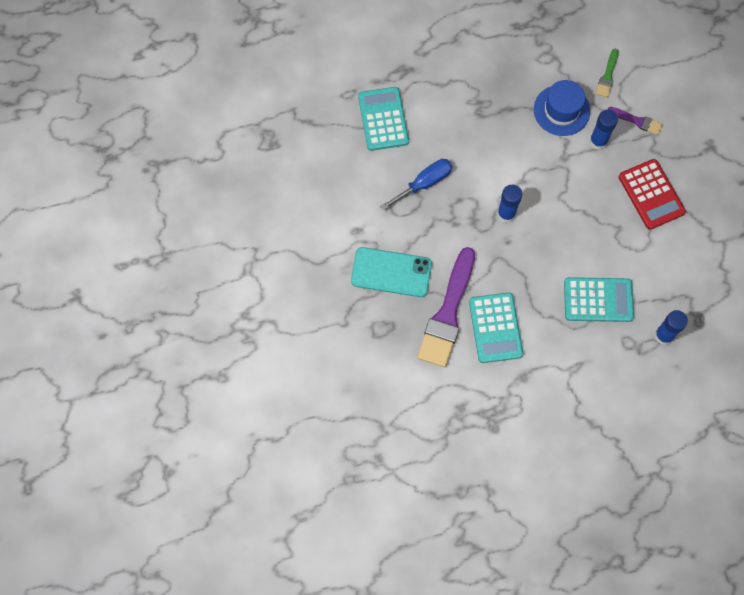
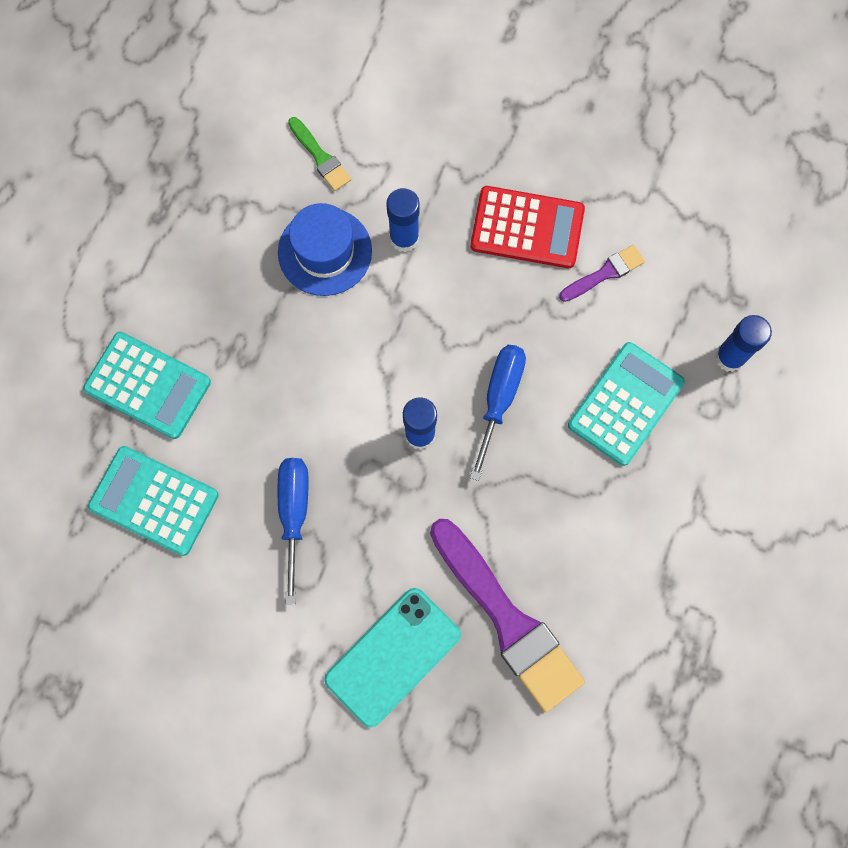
camera: 55 degrees left, 5 degrees up
turquoise calculator [469,292,523,363] -> turquoise calculator moved to [83,332,211,439]
purple brush [607,107,663,135] -> purple brush moved to [559,245,645,302]
none -> blue screwdriver [470,345,526,481]

